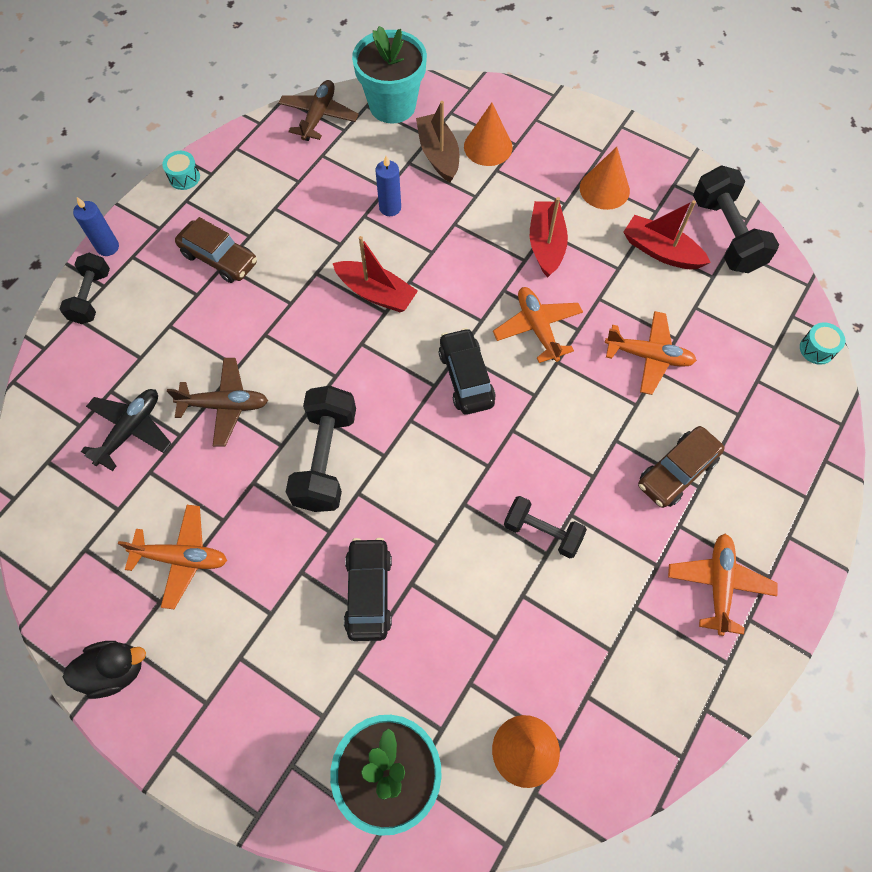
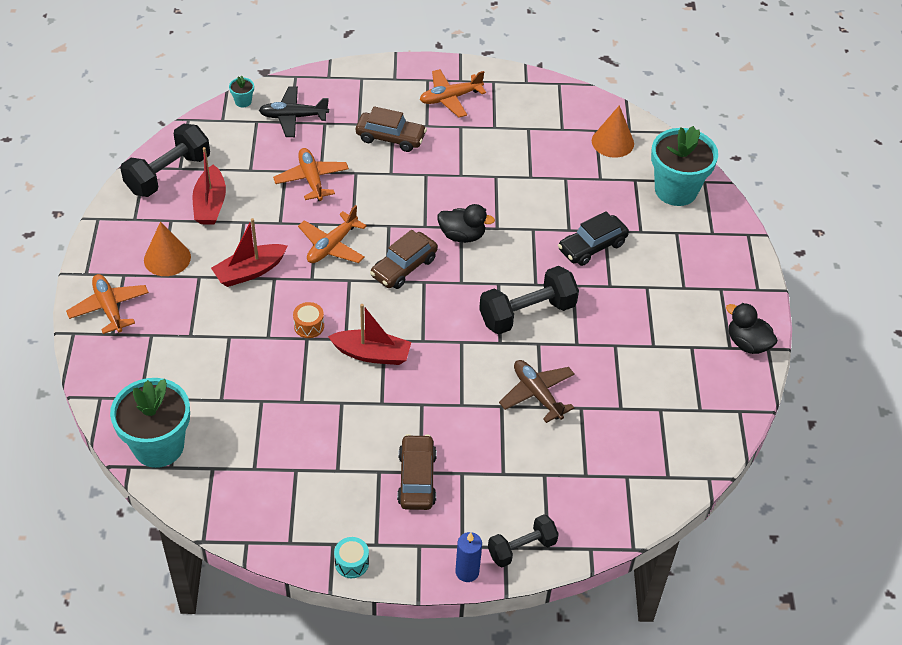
camera: 125 degrees left, 15 degrees down
black plane [81,389,172,471] -> black plane moved to [259,86,329,137]
orange plane [118,505,227,609] -> orange plane moved to [66,274,149,334]
brown plane [278,80,359,141] -> none
red boat [333,236,418,312] -> red boat turned 105 degrees clockwise [328,304,411,365]
blue candle [375,156,401,216] -> none
brown boat [416,101,459,183] -> none
black car [439,328,496,414] -> brown car [370,230,438,289]
orange cone [464,103,513,166] -> none
black dumbbell [504,496,587,558] -> none
turquoise drum [800,323,845,365] -> turquoise flower pot [229,76,254,107]
none -> orange drum [293,302,324,338]
none -> black duck [437,204,495,243]

